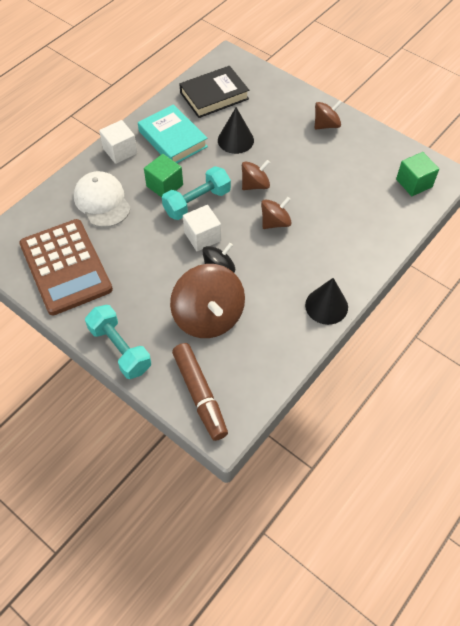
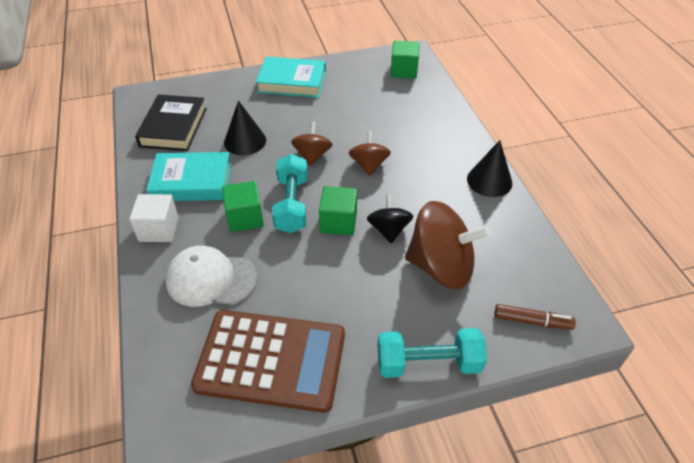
camera: 55 degrees left, 10 degrees down
brown marker [172,343,228,441] -> brown marker [494,304,576,330], size x0.61
white cube [183,205,221,251] -> green cube [319,186,357,235]
brown spinning top [315,100,342,129] -> turquoise book [256,56,326,98]

